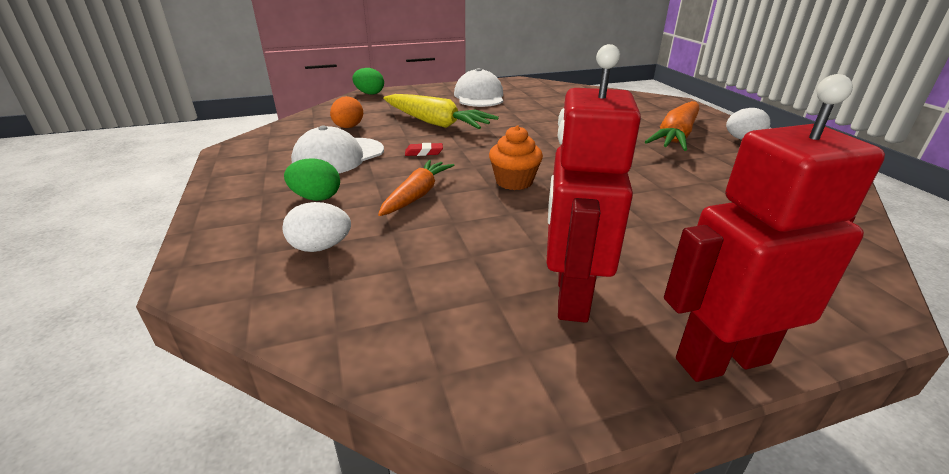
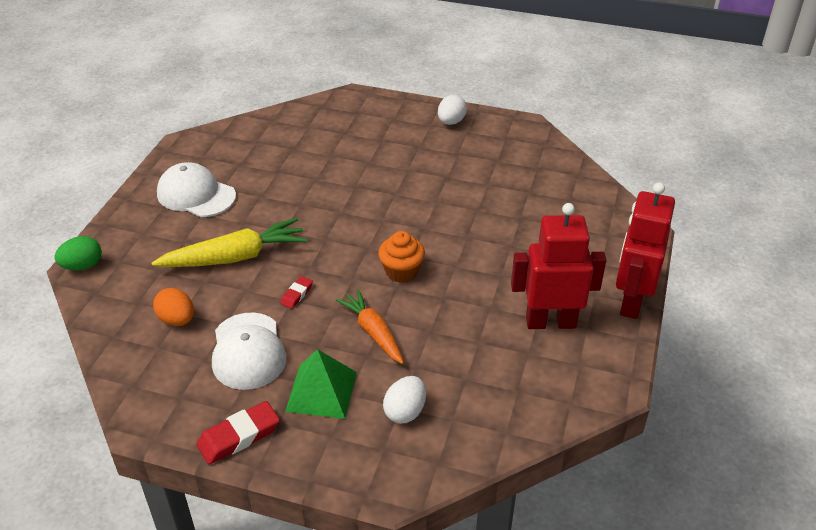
camera: 55 degrees left, 10 degrees up
green egg [284,159,340,201] -> green pyramid [285,349,357,419]
red robot [546,44,641,323] -> red robot turned 135 degrees clockwise [511,203,606,329]
orange carrot [645,101,699,151] -> none
none -> red eraser [197,401,280,464]

